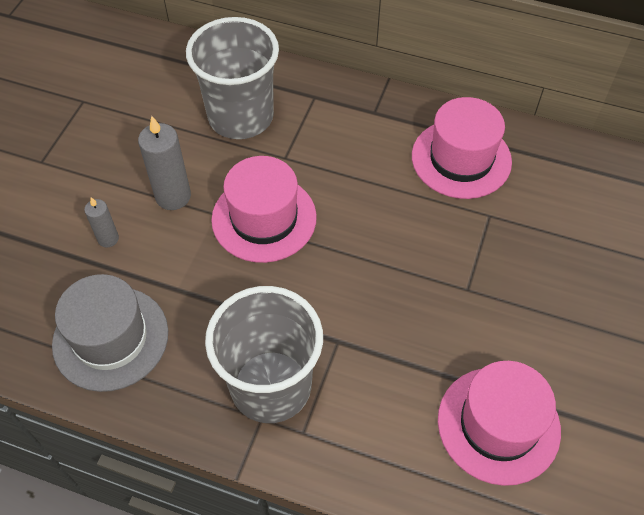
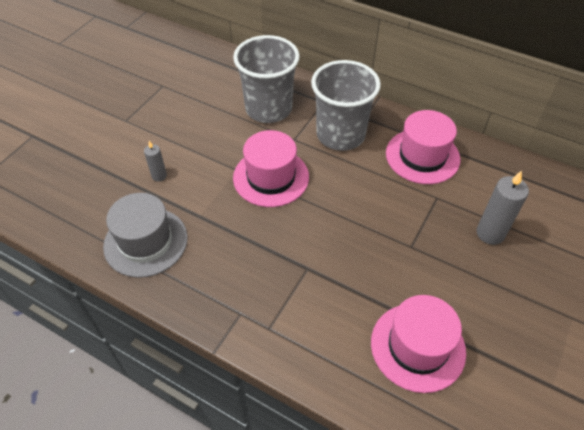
camera: 10 degrees right, 5 degrees down
grey candle [138,116,191,210] -> grey candle moved to [476,171,529,245]
grey cup [205,286,323,423] -> grey cup moved to [311,60,381,151]

